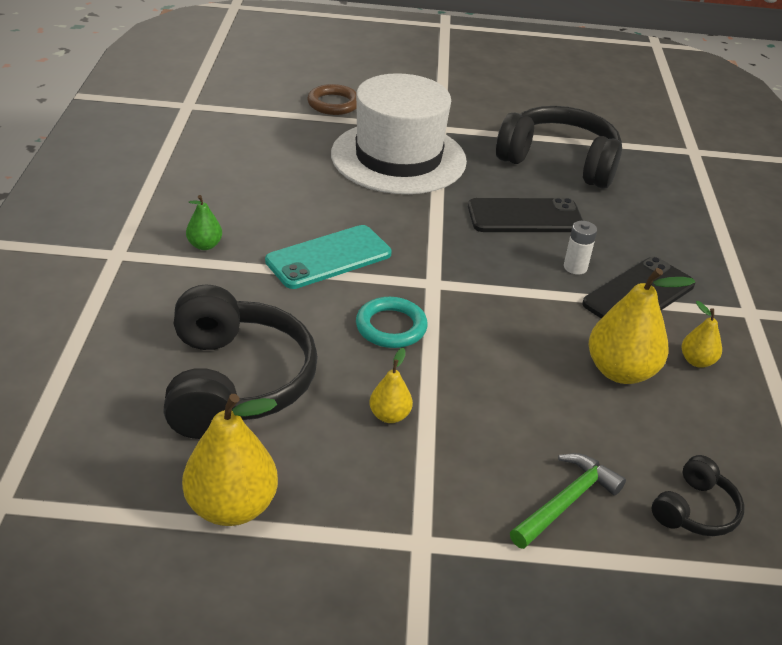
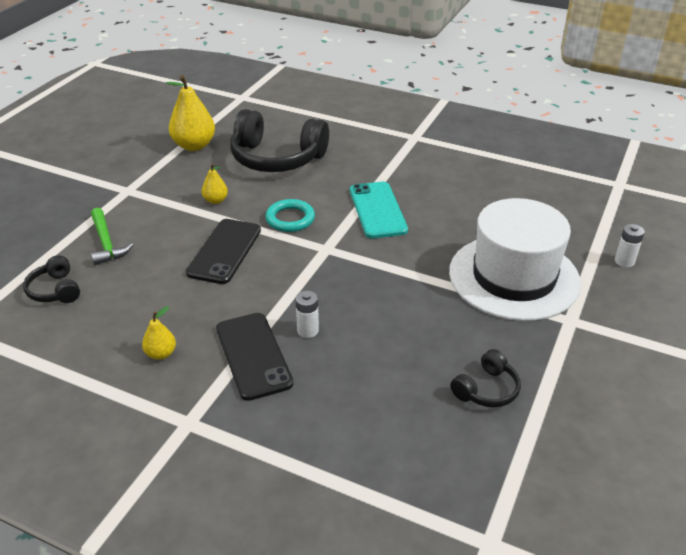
camera: 115 degrees right, 0 degrees up
green pear [186,195,222,250] -> none
brown ring [307,84,357,115] -> white battery [615,224,645,267]
black phone [468,198,583,232] -> black phone moved to [186,219,261,284]
black headphones [496,106,622,189] -> black headphones [450,349,521,407], size x0.48
yellow pear [589,268,695,384] -> none

